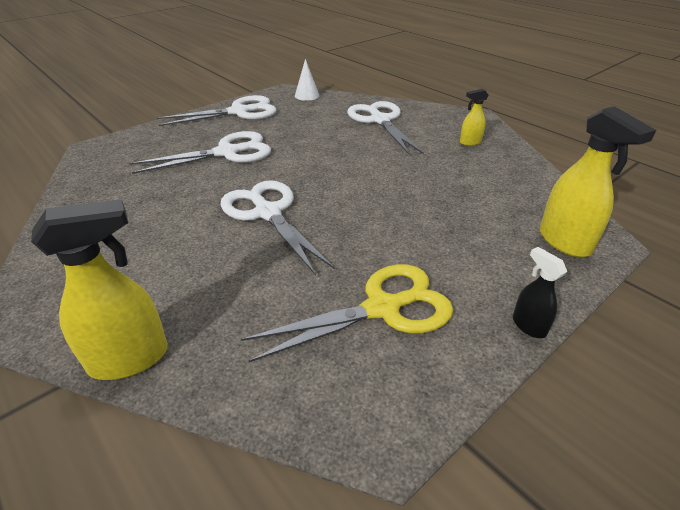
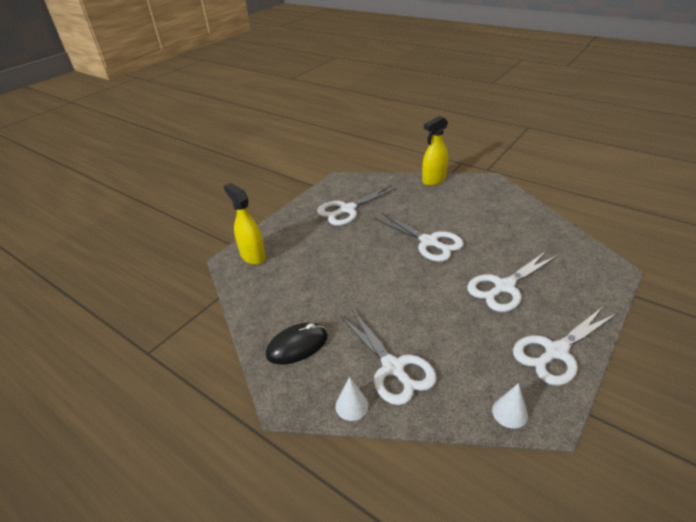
camera: 170 degrees right, 0 degrees up
yellow scissors [241,264,453,362] -> white scissors [317,185,398,226]
yellow spray bottle [460,89,489,146] -> black mouse [266,323,328,365]
black spray bottle [513,247,567,338] -> none
none -> white cone [336,377,369,421]

